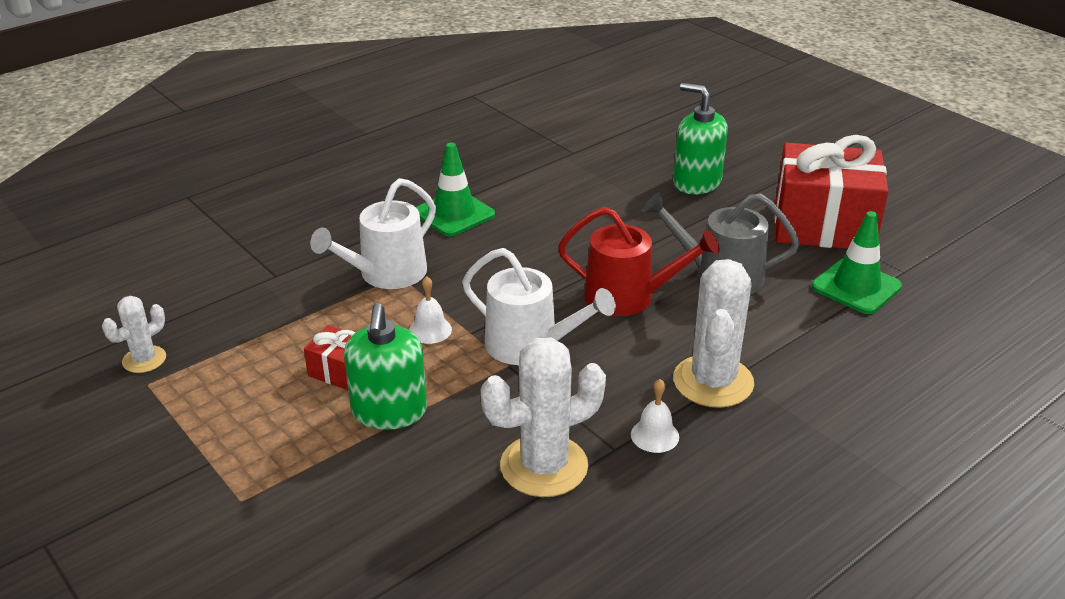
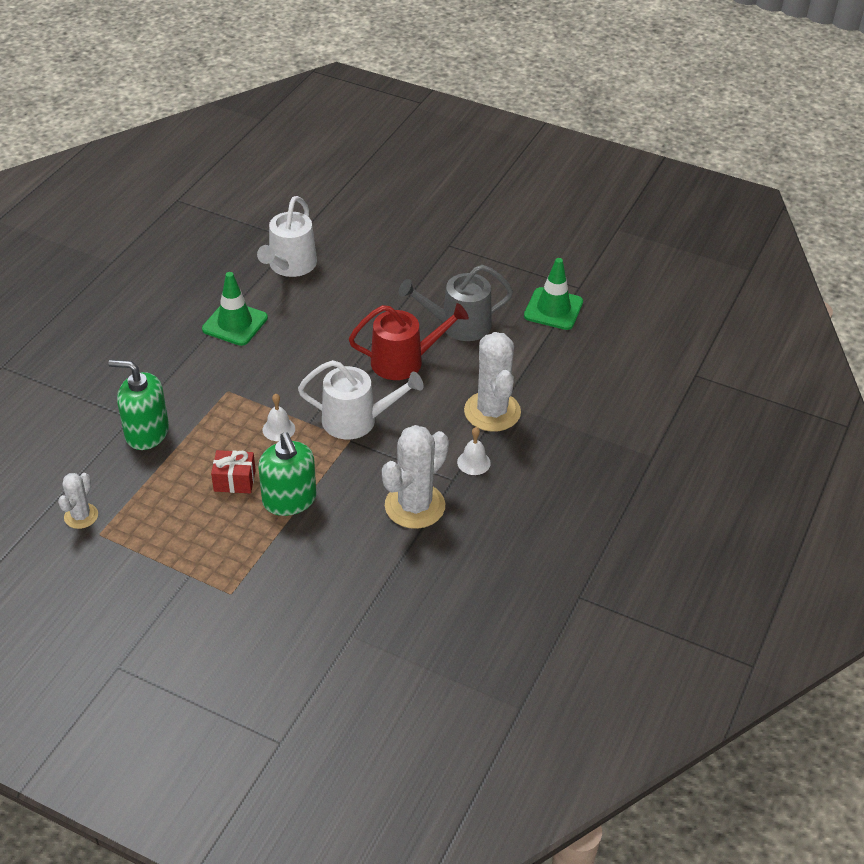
camera: 25 degrees left, 10 degrees up
white watering can [310,178,436,289] -> white watering can moved to [257,196,317,277]
green soap dispenser [673,83,728,194] -> green soap dispenser moved to [108,360,169,450]
red gift [775,135,888,249] -> none

